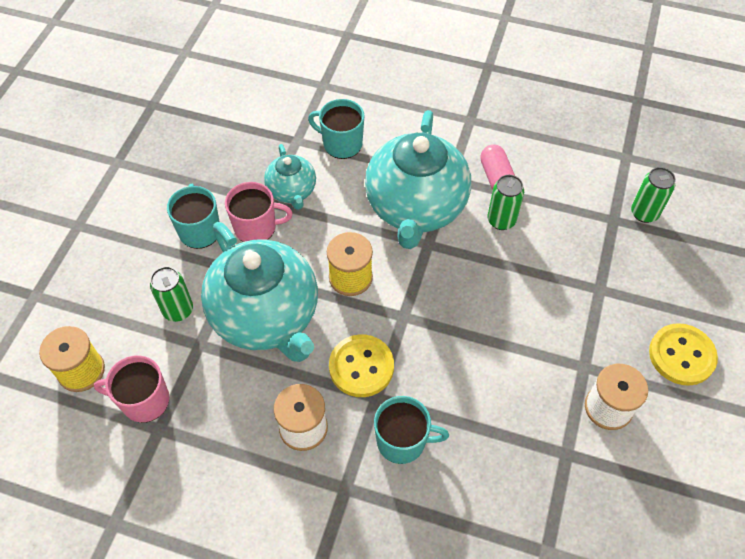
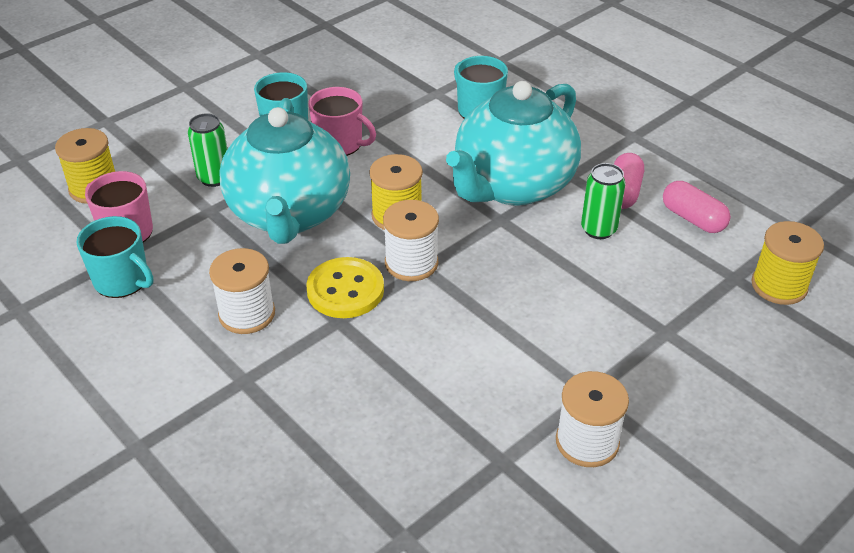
camera: 30 degrees right, 15 degrees down
turquoise teapot [264,144,316,210] -> none
turquoise mug [374,396,449,464] -> turquoise mug moved to [77,216,153,298]
green can [631,167,676,223] -> yellow spool [751,221,824,305]
yellow button [649,323,718,386] -> none
none -> white spool [383,200,439,281]
none -> pink capsule [663,181,731,233]

